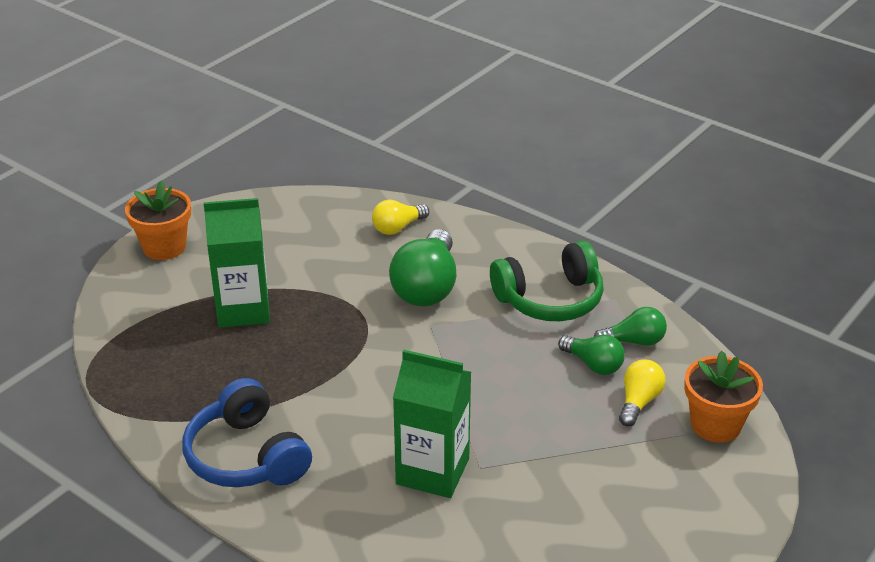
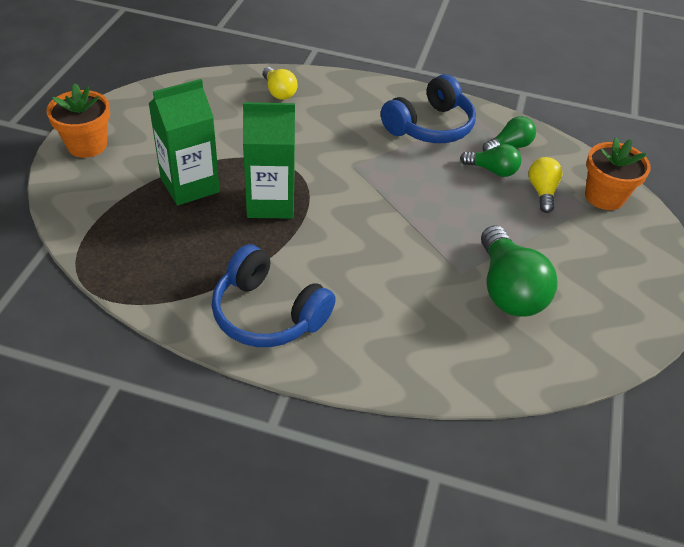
camera: 25 degrees left, 10 degrees up
yellow light bulb [372,200,429,235] -> yellow light bulb turned 60 degrees counterclockwise [263,67,298,100]
green light bulb [389,229,457,306] -> green light bulb moved to [481,225,558,317]
green carton [393,350,471,498] -> green carton moved to [243,102,295,219]
green headphones [490,241,604,321] -> blue headphones [381,74,476,143]

